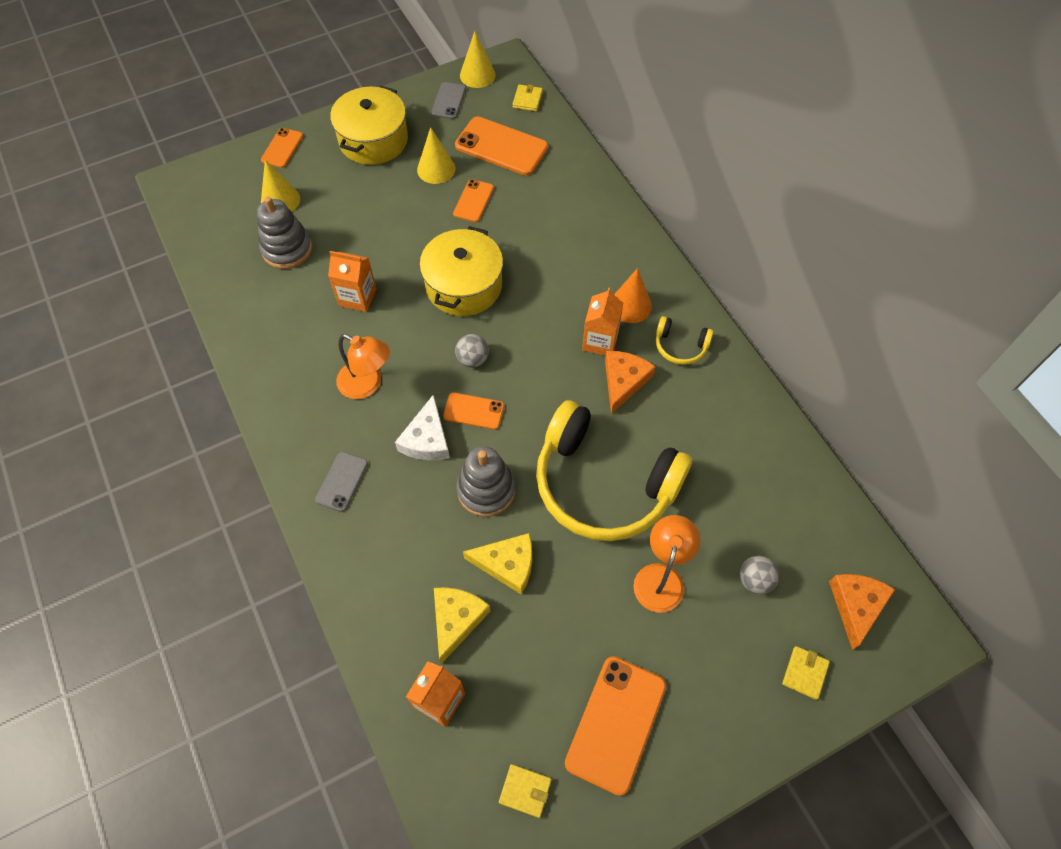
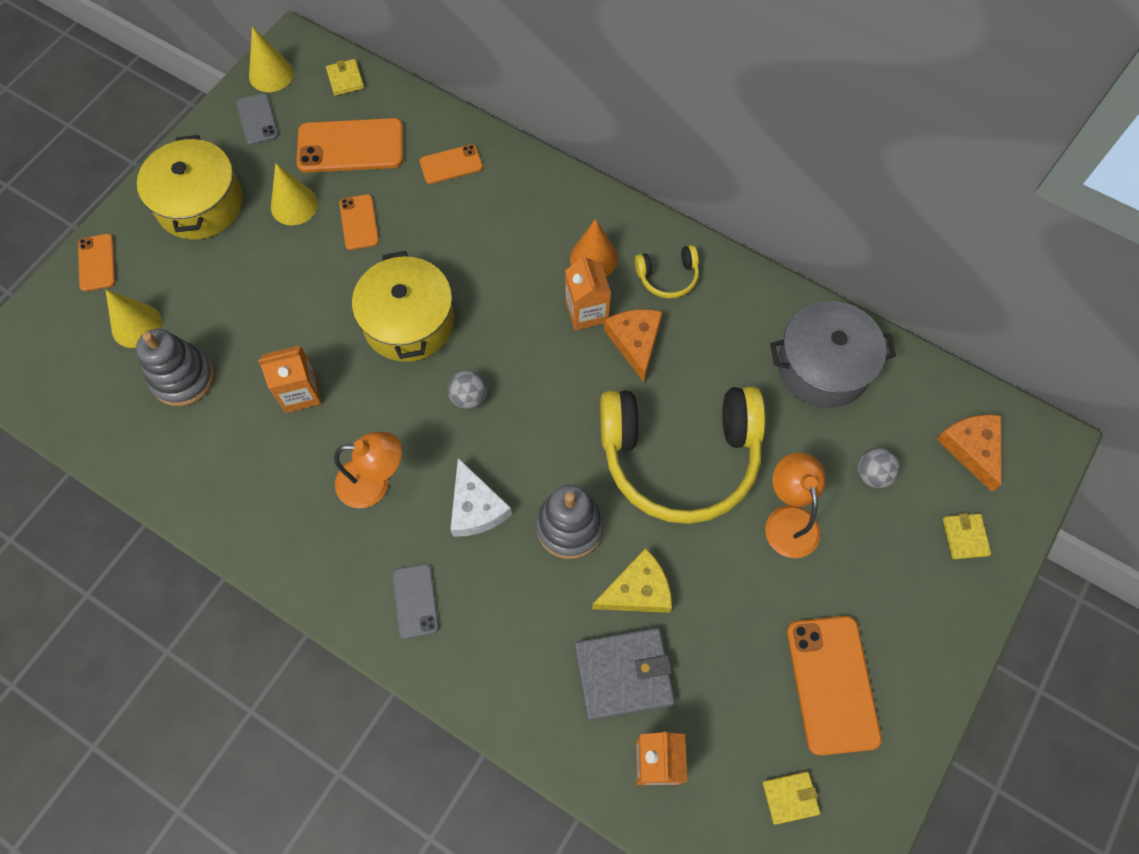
camera: 30 degrees left, 5 degrees up
yellow cheese [434,587,491,664] -> grey wallet [575,628,675,721]
orange phone [443,392,504,430] -> orange phone moved to [420,144,483,184]
none -> grey pot [770,301,896,408]

